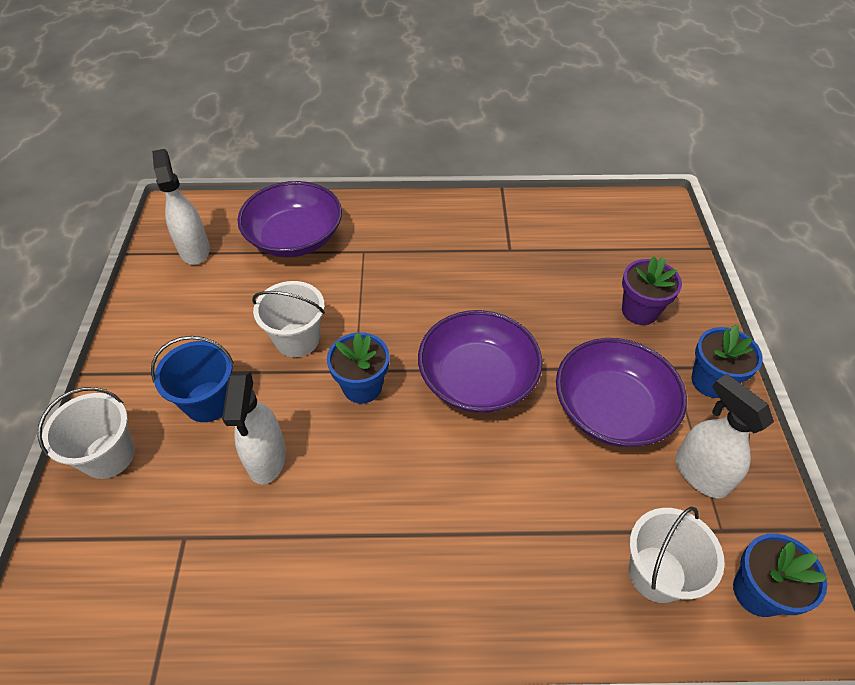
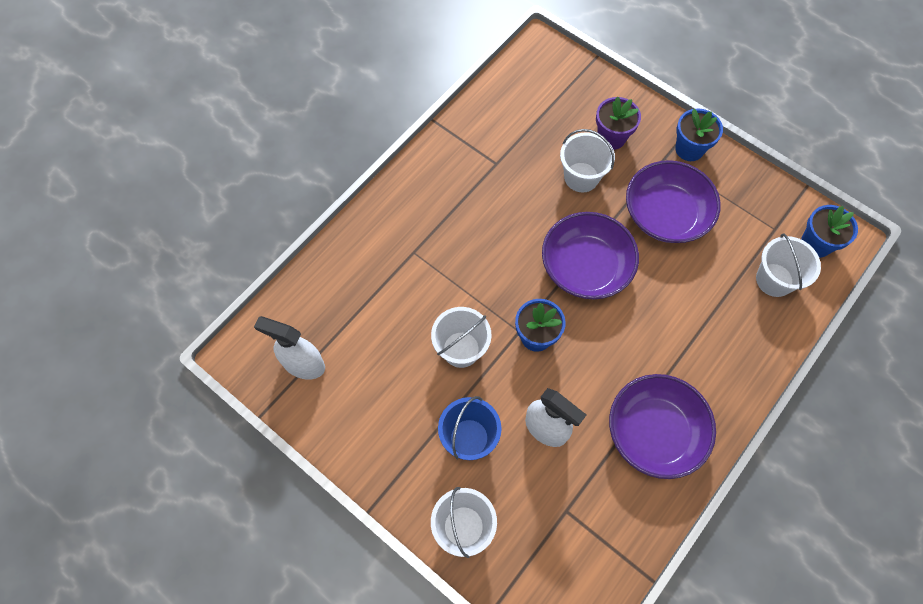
camera: 50 degrees left, 15 degrees up
purple bowl [238,181,342,257] -> purple bowl moved to [609,374,716,479]
white spray bottle [676,374,774,499] -> none
none -> white bucket [560,129,615,192]

